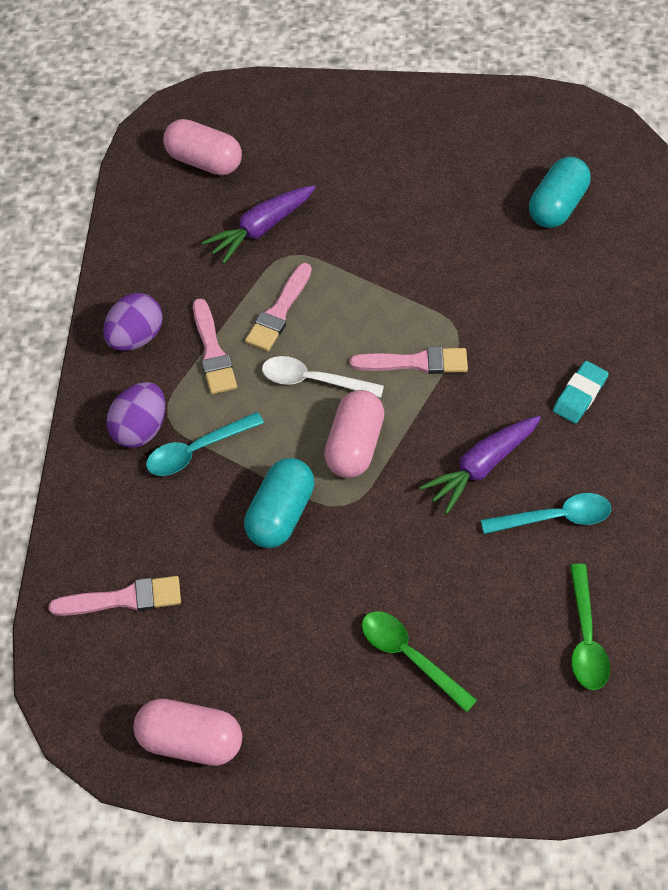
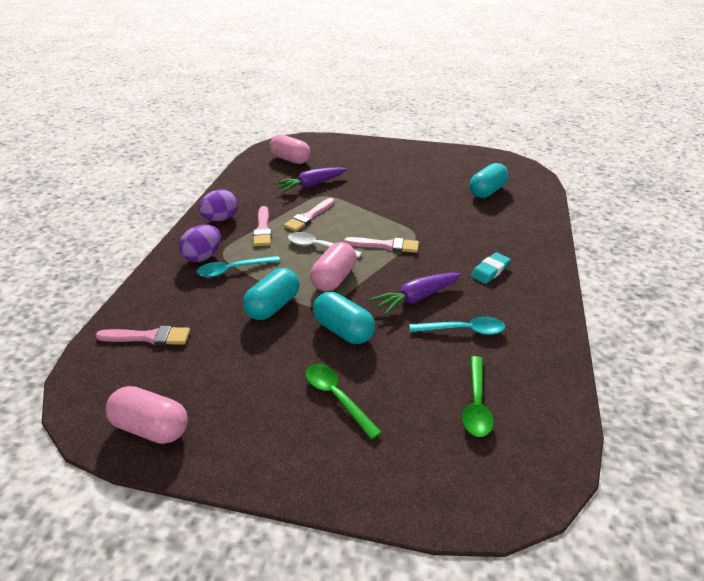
camera: 10 degrees right, 20 degrees down
none -> turquoise capsule [313,292,375,344]

